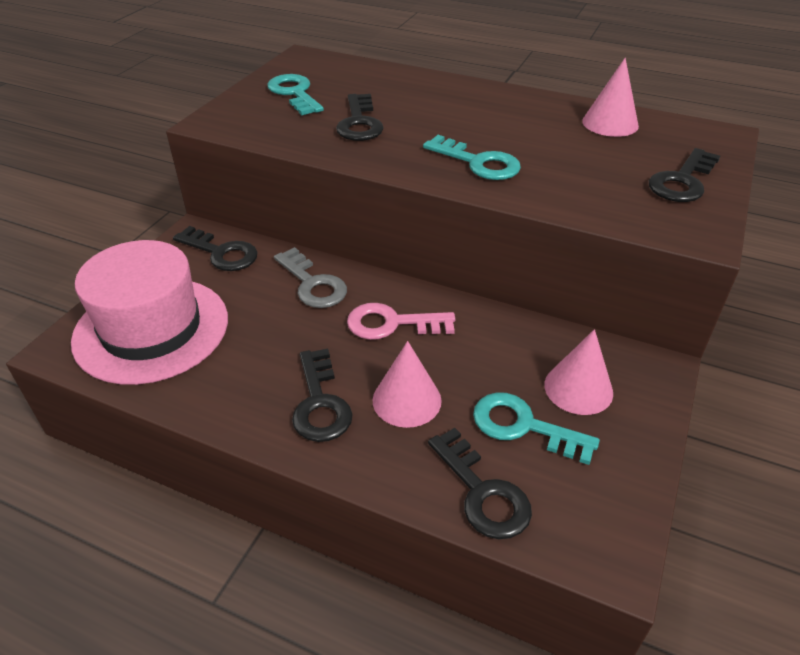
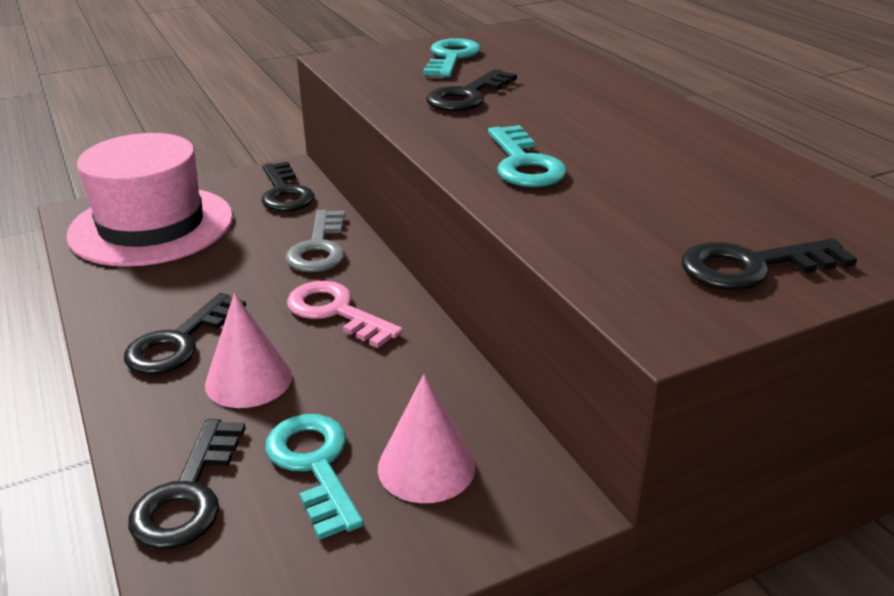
camera: 40 degrees right, 10 degrees down
pink cone [582,58,639,137] -> none

